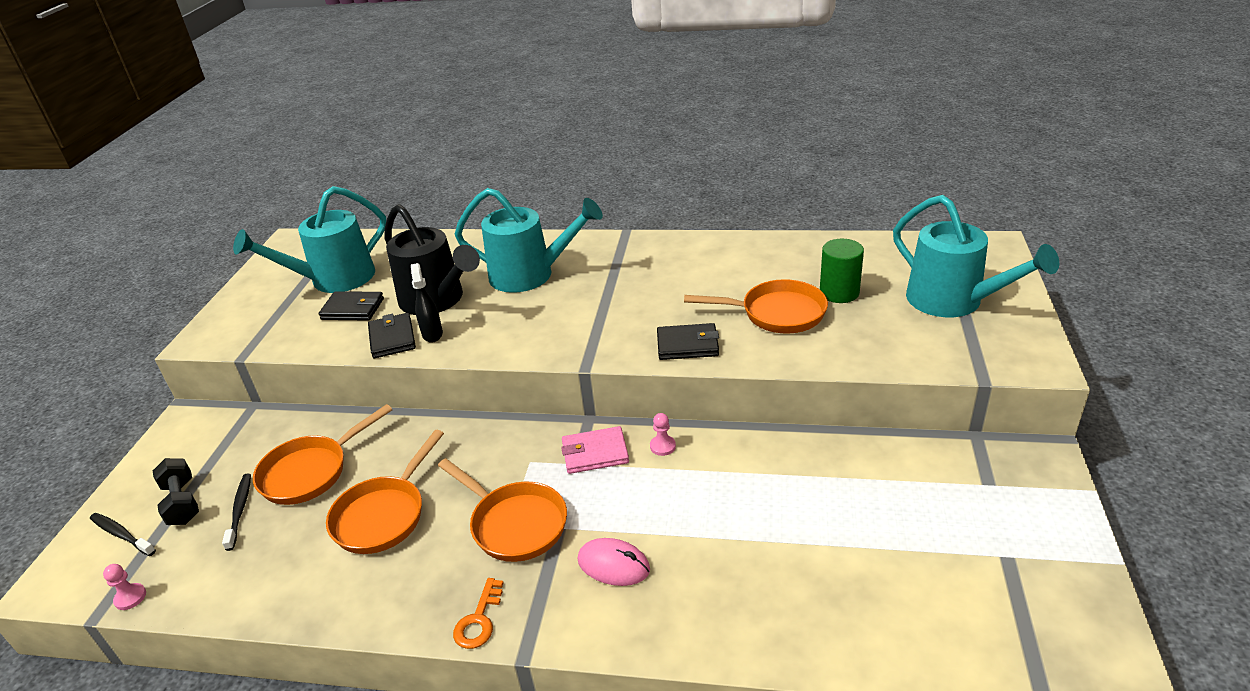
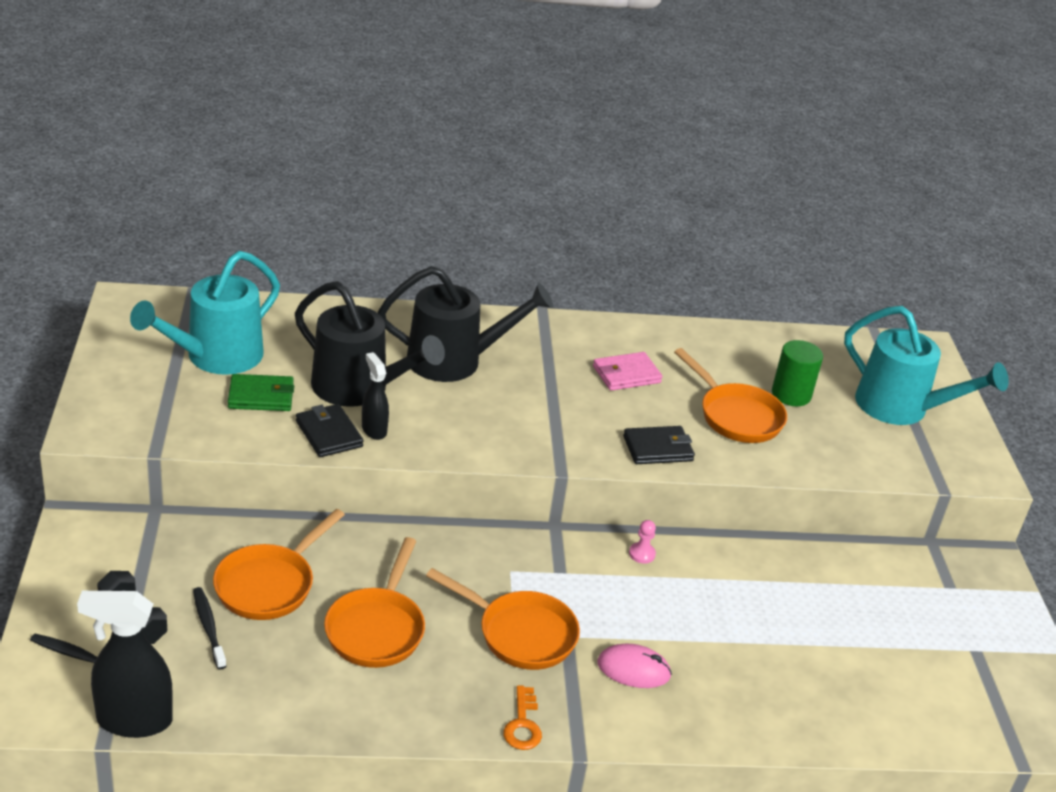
camera: 20 degrees left, 0 degrees up
pink pawn [103,564,146,610] -> black spray bottle [77,591,173,738]
black wallet [319,291,384,321] -> green wallet [228,374,294,411]
turquoise watering can [455,188,603,293] -> black watering can [378,266,553,382]
pink wallet [561,426,629,474] -> pink wallet moved to [593,352,663,391]
orange pan [684,279,828,334] -> orange pan turned 60 degrees clockwise [674,348,787,443]

